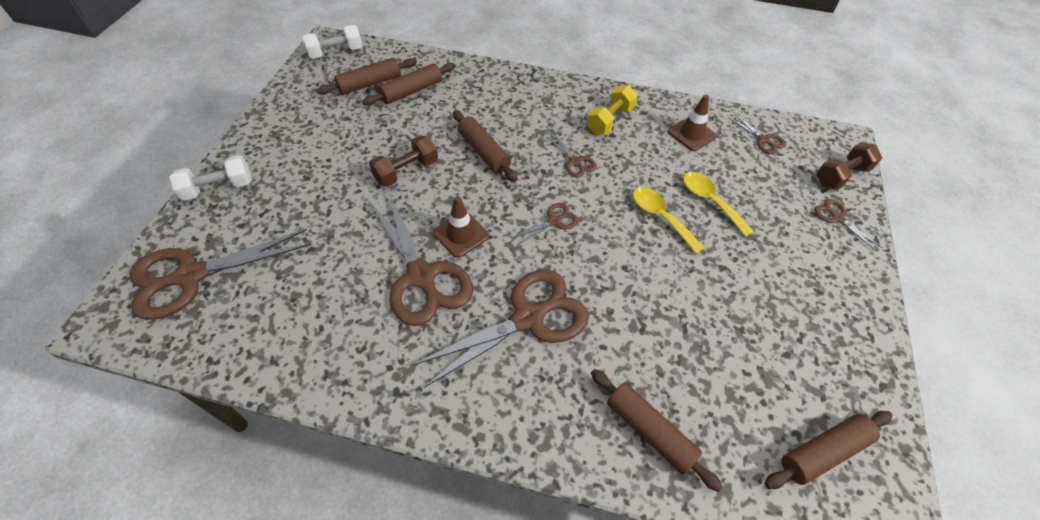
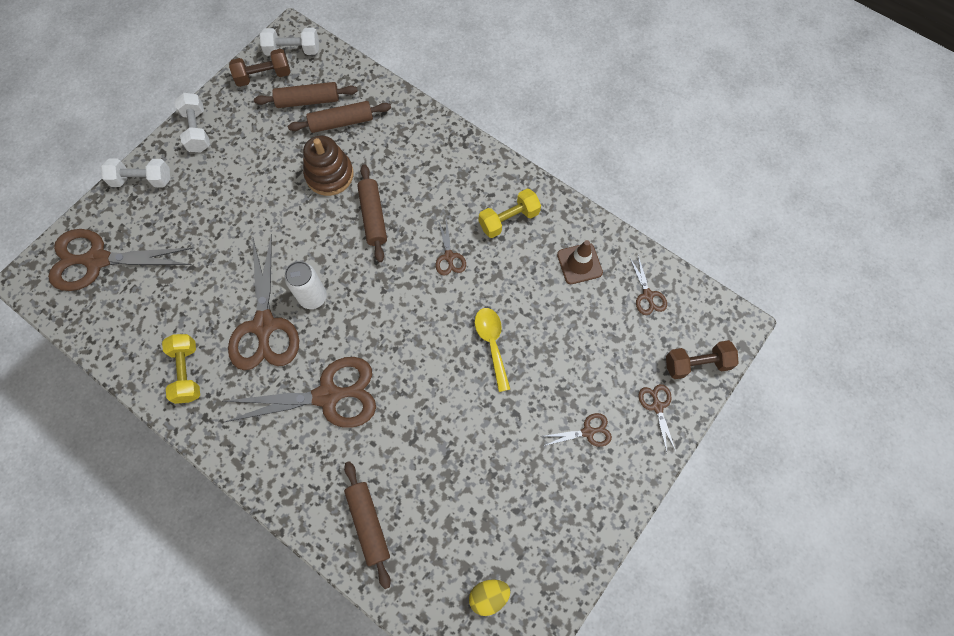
camera: 25 degrees right, 15 degrees up
brown dumbbell [369,135,438,187] -> brown dumbbell moved to [229,49,290,87]
brown traffic cone [433,196,489,258] -> white can [284,261,327,309]
brown scissors [511,203,579,245] -> brown scissors moved to [541,413,612,447]
yellow spoon [683,172,754,237] -> none
brown rolling pin [765,411,893,489] -> yellow egg [469,579,510,616]
none -> yellow dumbbell [162,334,200,404]
none -> white dumbbell [174,93,210,153]
none -> brown stacking toy [303,135,354,196]

